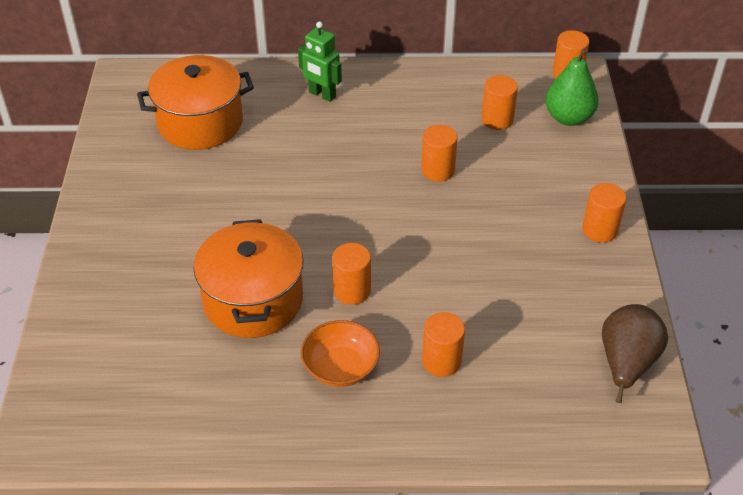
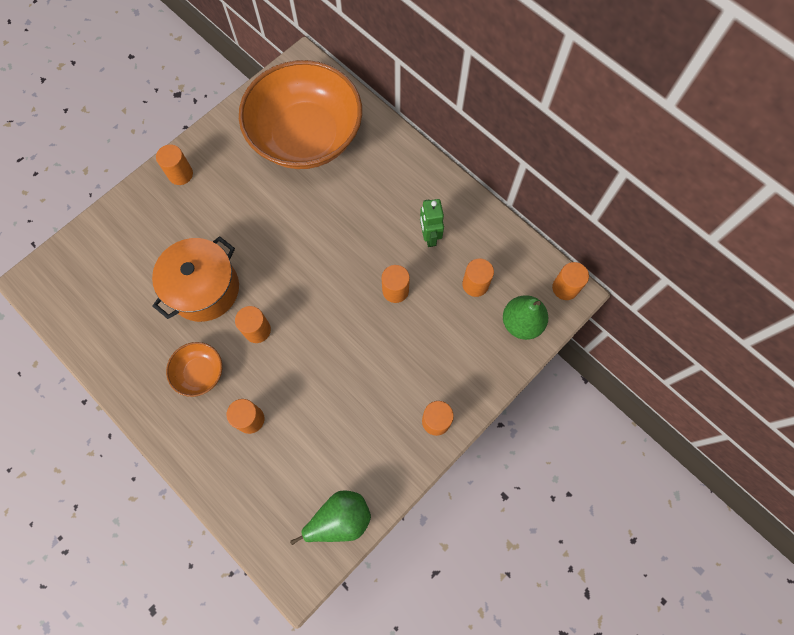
camera: 45 degrees right, 25 degrees up
orange pot [137,55,254,150] -> orange bowl [239,60,362,169]
green robot [298,21,342,102] -> green robot moved to [420,199,444,247]
brown pear [602,304,668,403] -> green pear [290,490,371,545]
none -> orange cylinder [156,144,193,185]

